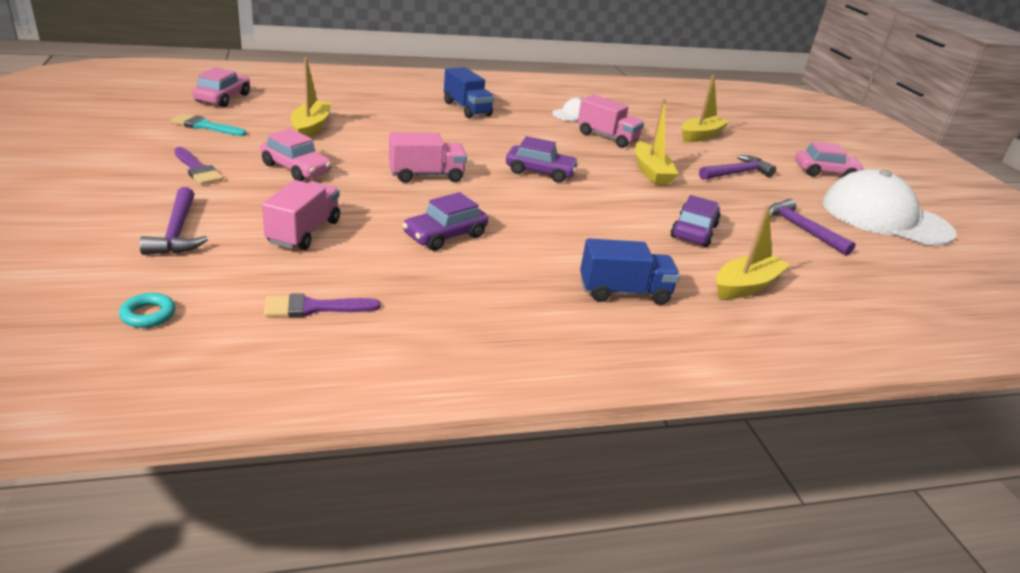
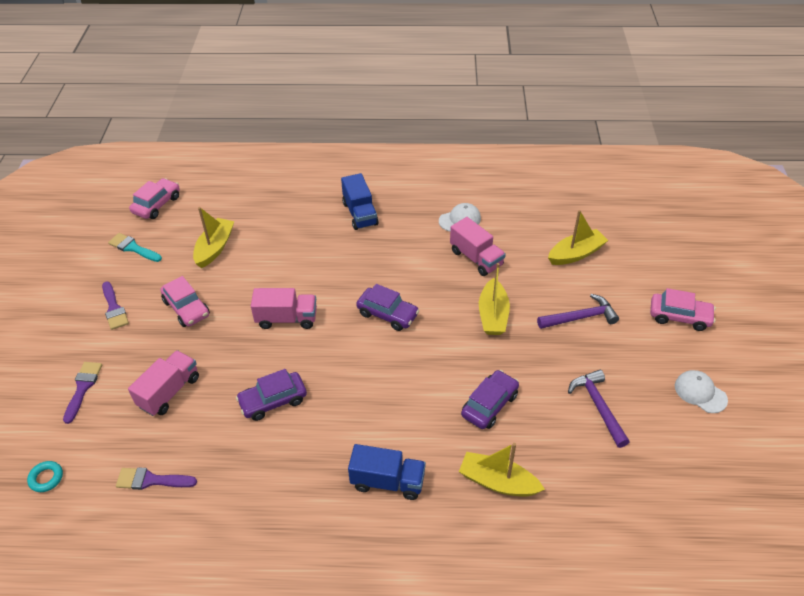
camera: 20 degrees right, 15 degrees up
purple hammer [140,187,208,255] -> purple brush [63,362,102,424]
yellow boat [716,205,790,299] -> yellow boat turned 135 degrees counterclockwise [459,443,545,497]
white cap [823,169,957,246] -> white cap [675,370,728,413], size x0.45

